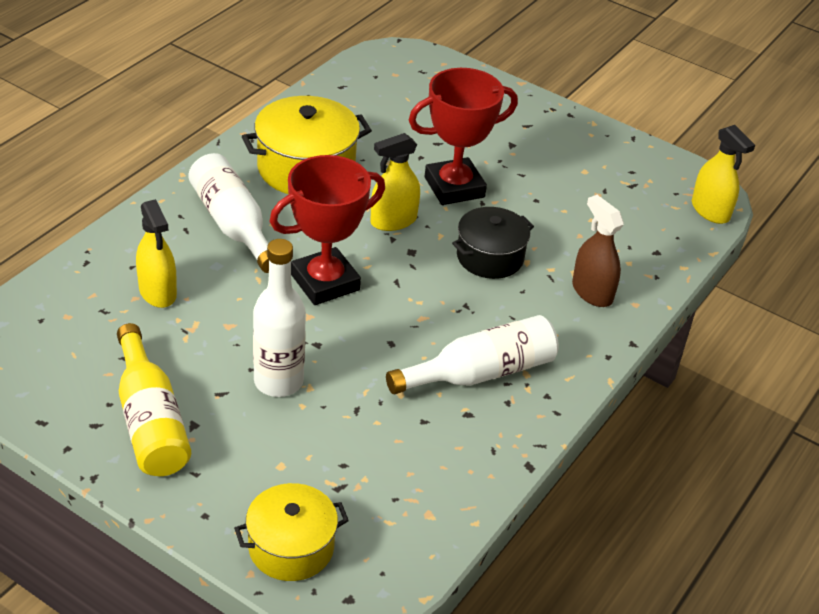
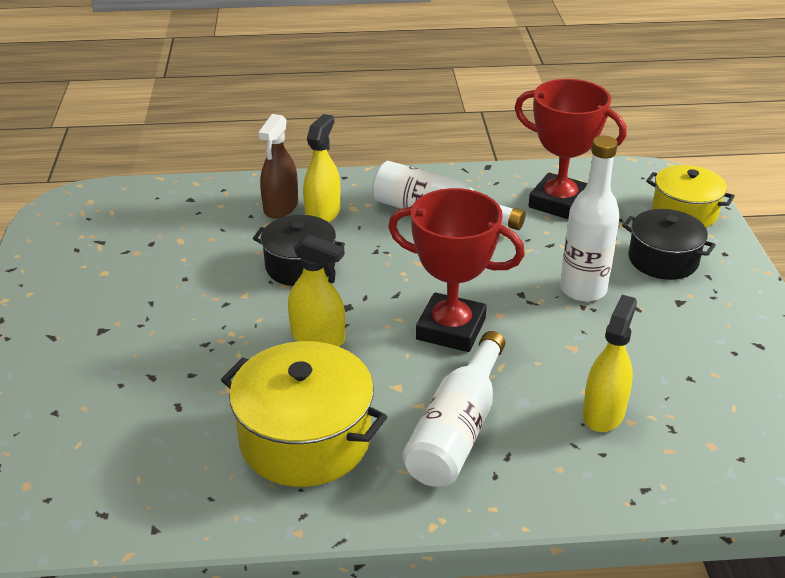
camera: 125 degrees left, 5 degrees down
yellow bottle [117,323,191,476] -> none
red trophy [409,68,518,205] -> red trophy moved to [515,79,627,219]
yellow spray bottle [692,125,755,224] -> yellow spray bottle moved to [303,114,340,222]
none -> black pot [622,209,716,280]

